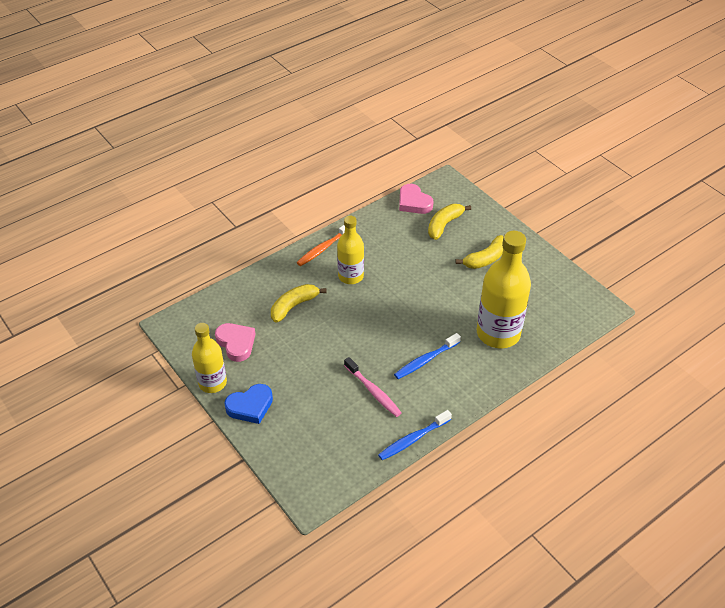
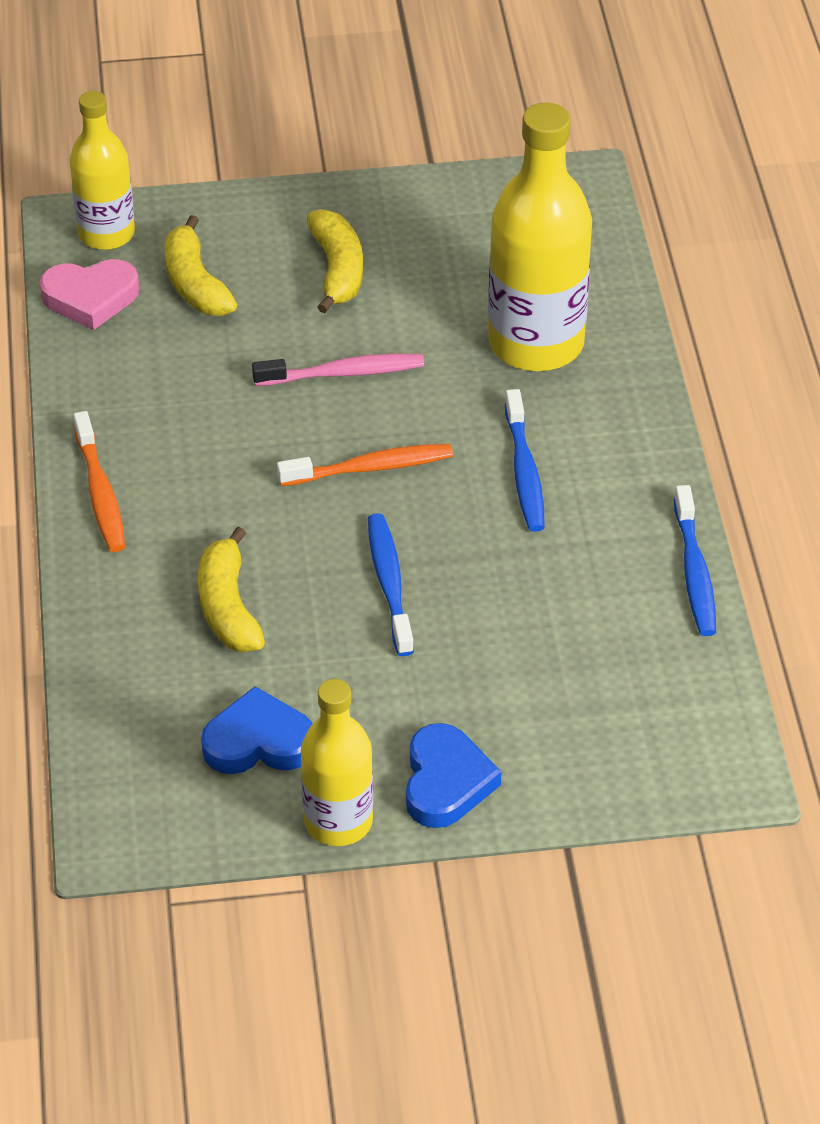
camera: 60 degrees left, 0 degrees up
pink heart [215,323,256,362] -> blue heart [201,686,312,774]
yellow bottle [337,216,364,284] -> yellow bottle moved to [69,91,135,250]
pink toothbrush [344,357,402,417] -> pink toothbrush moved to [252,353,424,386]
none -> orange toothbrush [277,444,453,486]
none -> blue toothbrush [368,513,414,656]

